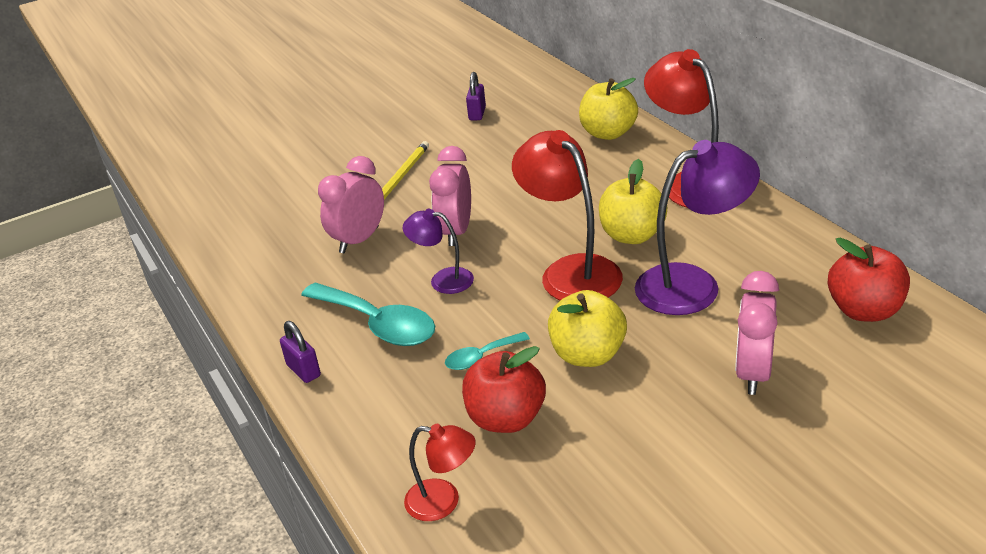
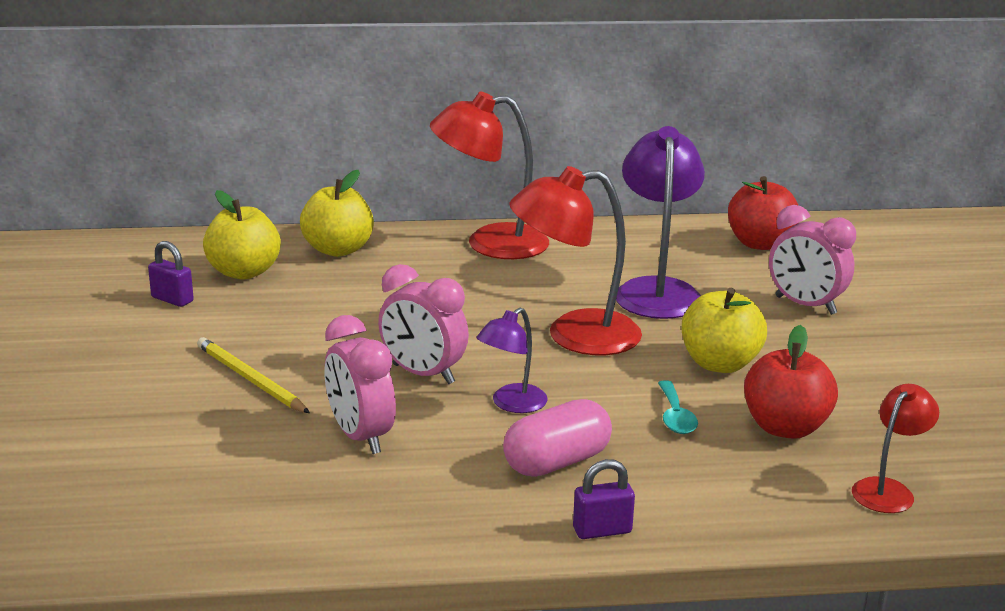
camera: 70 degrees left, 10 degrees down
turquoise spoon [301,282,435,346] -> pink capsule [503,399,612,477]
yellow apple [599,159,667,244] -> yellow apple moved to [203,190,281,279]

